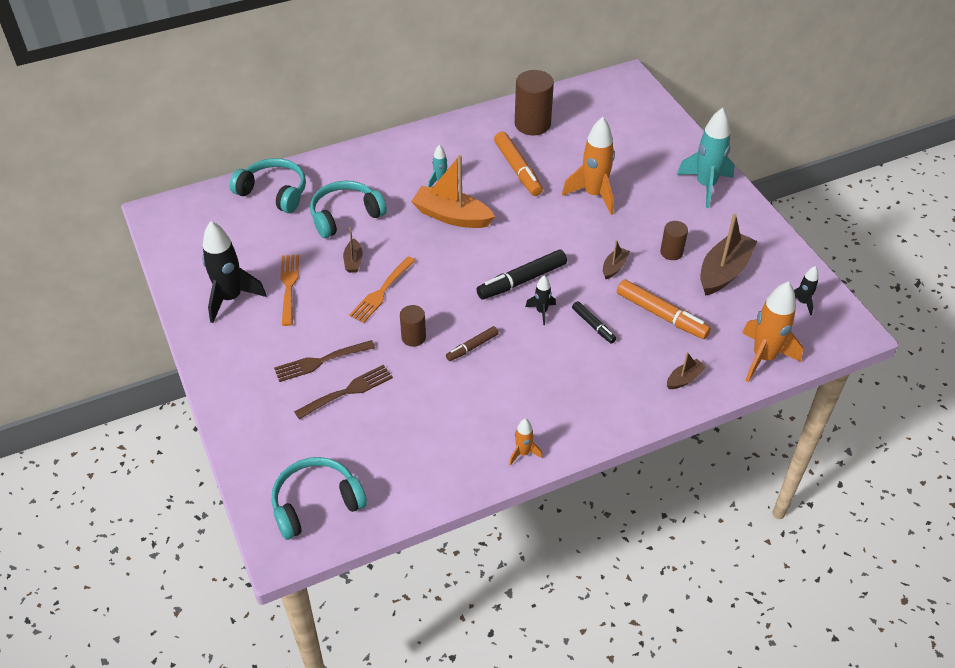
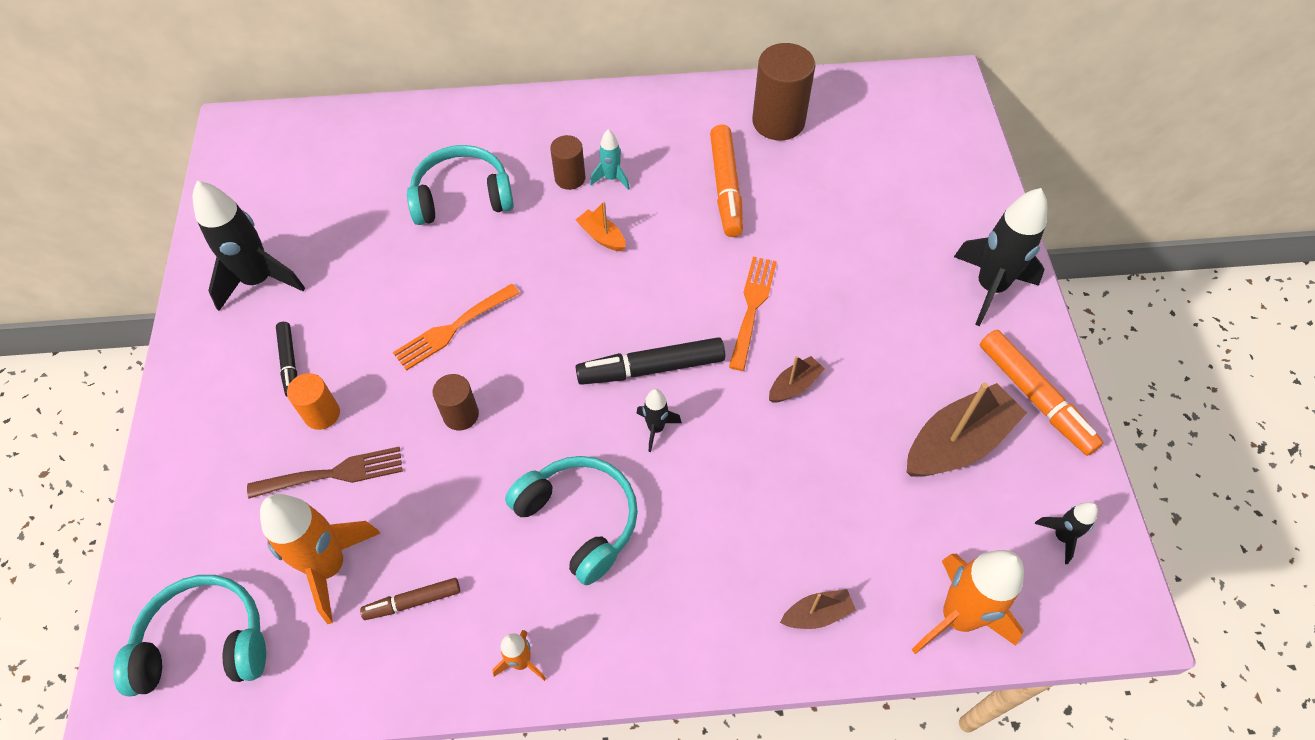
camera: 20 degrees right, 10 degrees up
turquoise headphones [230,158,306,213] -> turquoise headphones moved to [505,456,638,585]
brown fork [274,340,375,382] -> orange cylinder [287,373,340,430]
orange fork [281,255,299,326] -> orange fork moved to [729,257,777,371]
brown boat [343,227,363,273] -> none
orange boat [411,155,495,228] -> orange boat [576,201,626,251], size x0.49
brown marker [446,326,499,361] -> brown marker moved to [360,578,460,620]
orange rocket [562,117,615,215] -> orange rocket moved to [260,494,381,624]
black marker [572,301,616,344] -> black marker moved to [276,322,297,396]
orange marker [617,279,711,339] -> orange marker moved to [980,330,1103,456]
brown cylinder [660,221,688,260] -> brown cylinder moved to [550,135,586,190]
turquoise rocket [677,108,735,208] -> black rocket [954,188,1047,326]

